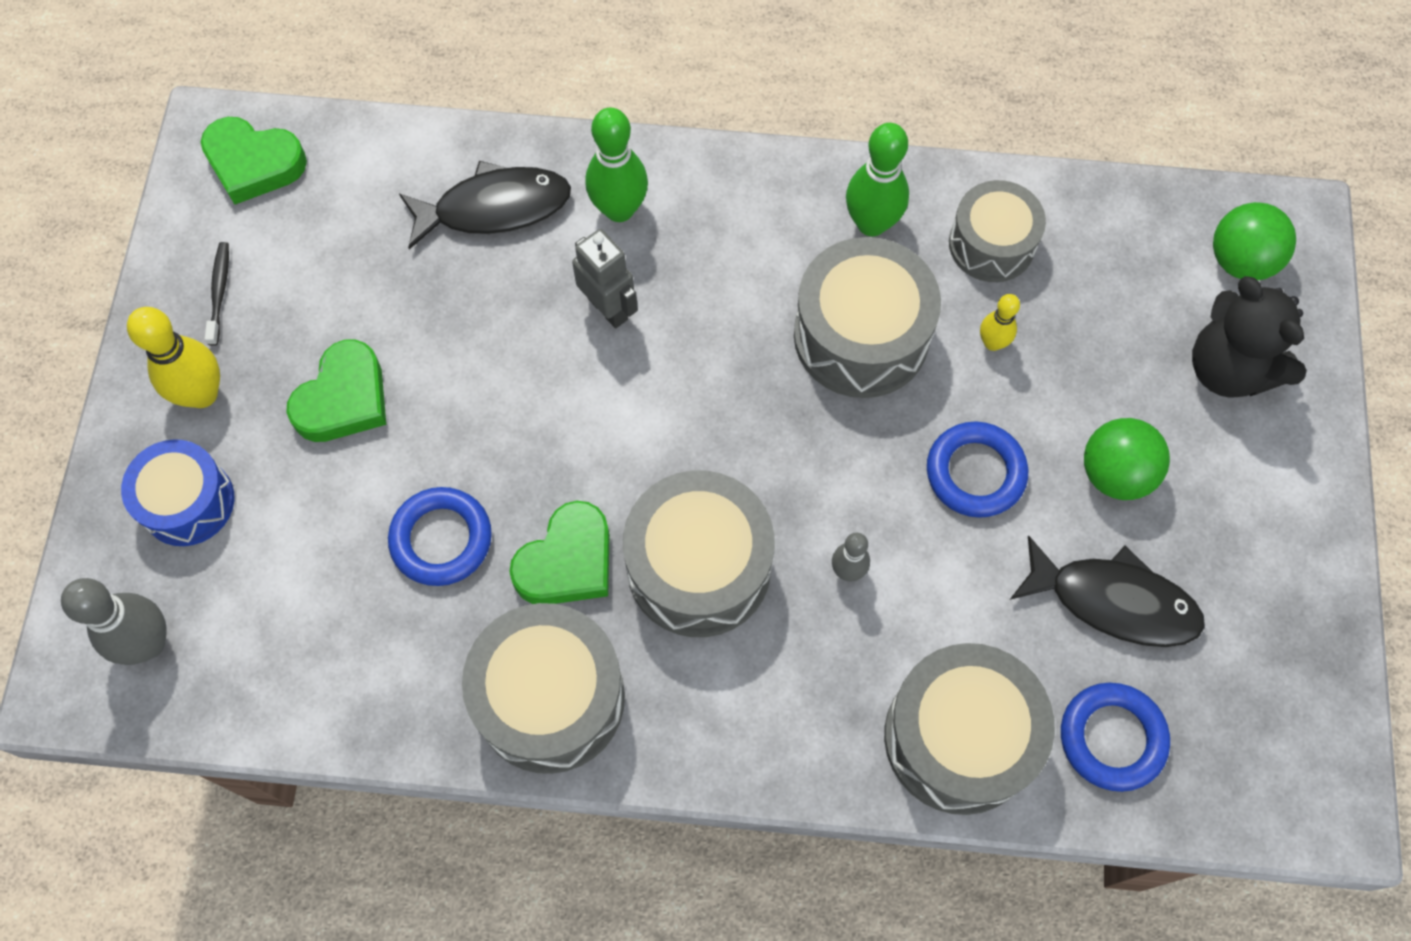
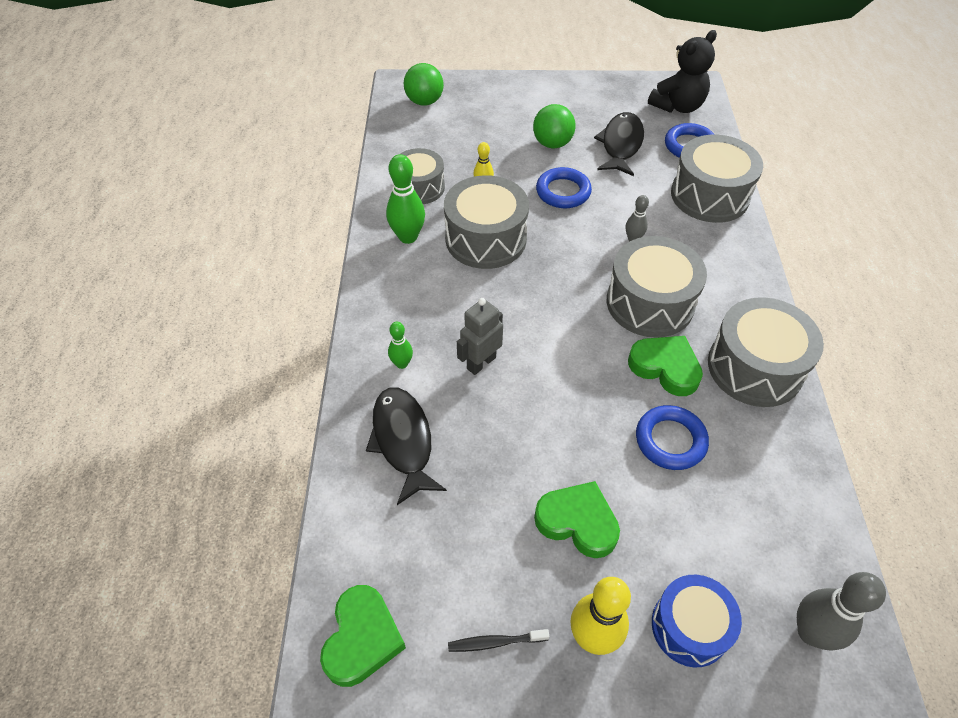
camera: 95 degrees left, 15 degrees down
green bowling pin [585,108,648,222] -> green bowling pin [388,322,413,369], size x0.56
black teddy bear [1192,276,1307,398] -> black teddy bear moved to [648,30,717,113]

